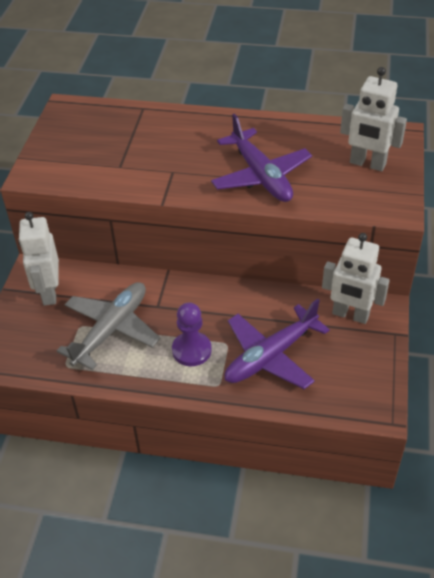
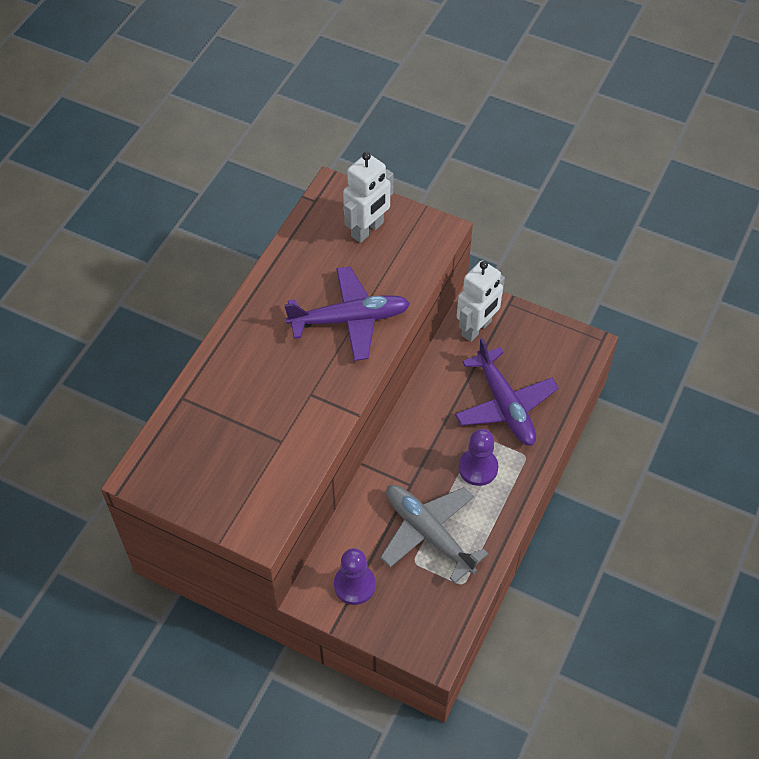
camera: 75 degrees left, 10 degrees up
white robot [18,212,59,306] -> purple pawn [334,548,376,605]

